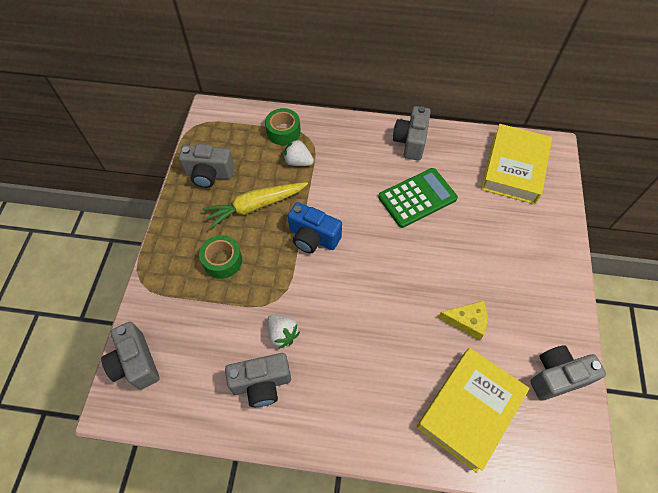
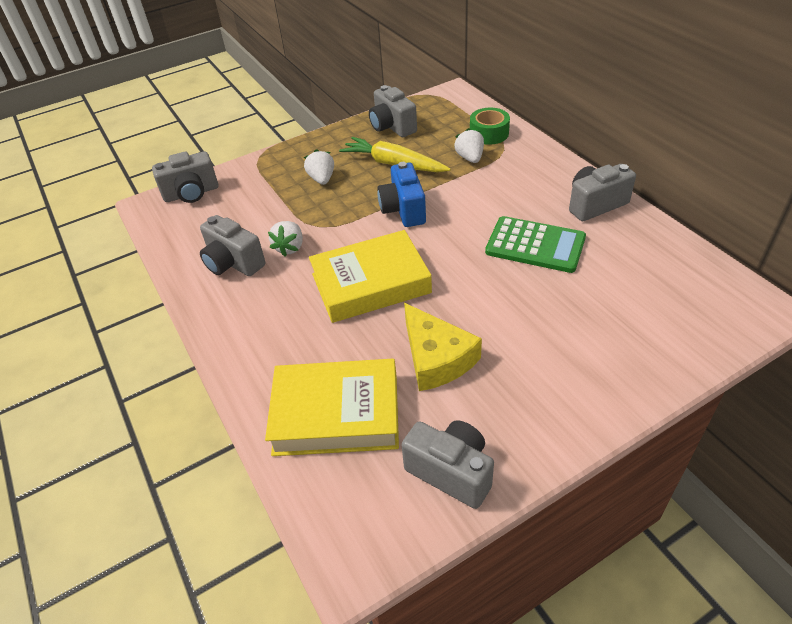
camera: 55 degrees right, 15 degrees down
grey camera [101,322,160,390] -> grey camera turned 135 degrees counterclockwise [152,151,218,203]
green tape [199,235,242,279] -> white strawberry [304,149,334,185]
yellow cheese [438,300,488,340] -> yellow cheese [404,303,482,391], size x1.50
yellow book [481,124,552,204] -> yellow book moved to [309,230,432,323]

